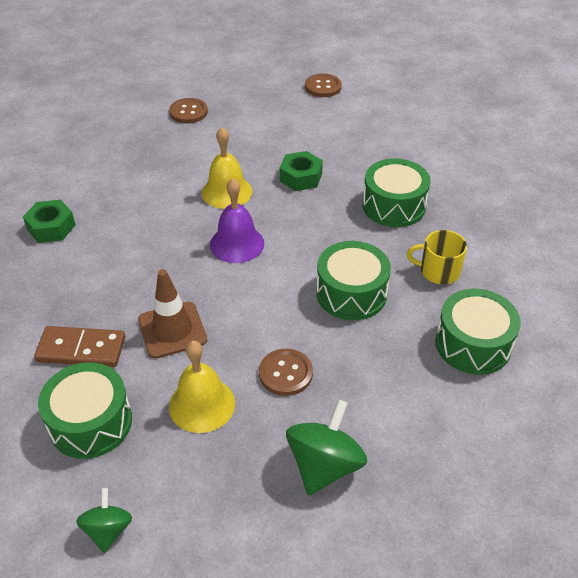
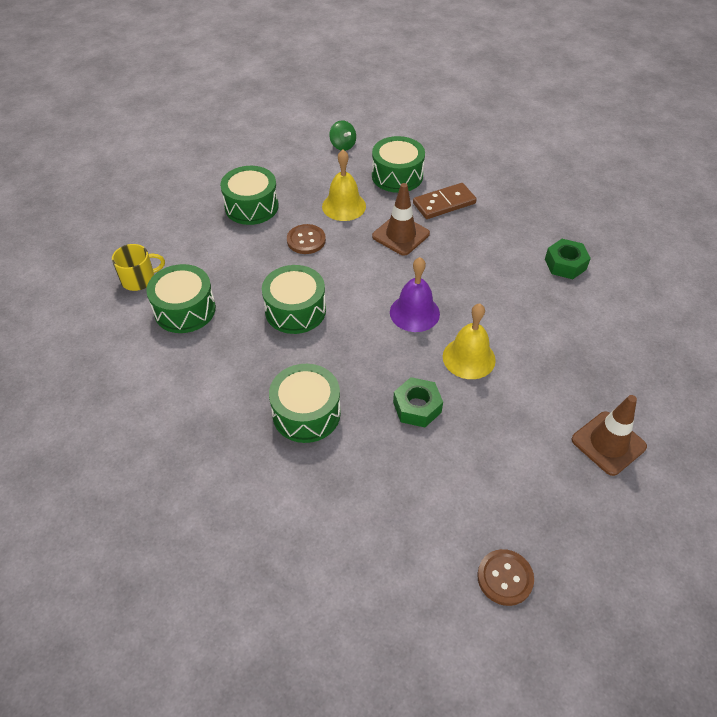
camera: 150 degrees right, 5 degrees up
brown button [169,98,208,123] -> brown traffic cone [572,395,647,476]
green spinning top [286,399,367,496] -> green drum [220,166,279,225]
yellow mug [407,230,467,284] -> yellow mug moved to [112,244,165,291]

